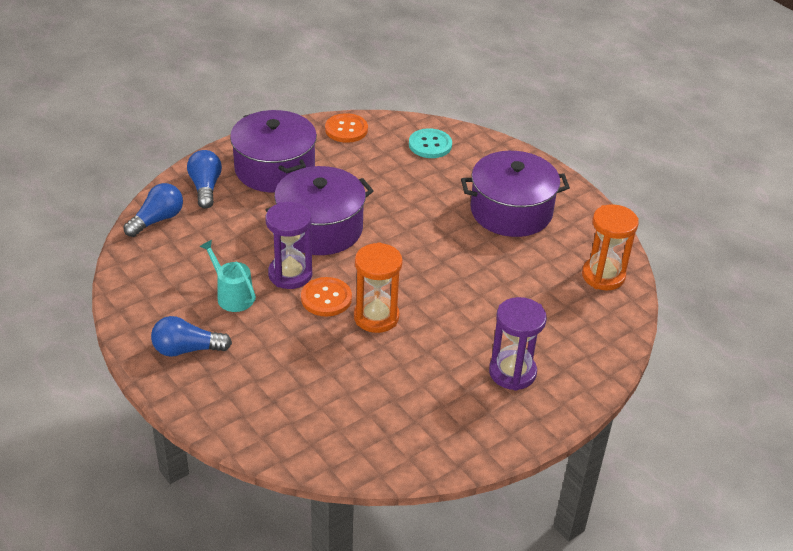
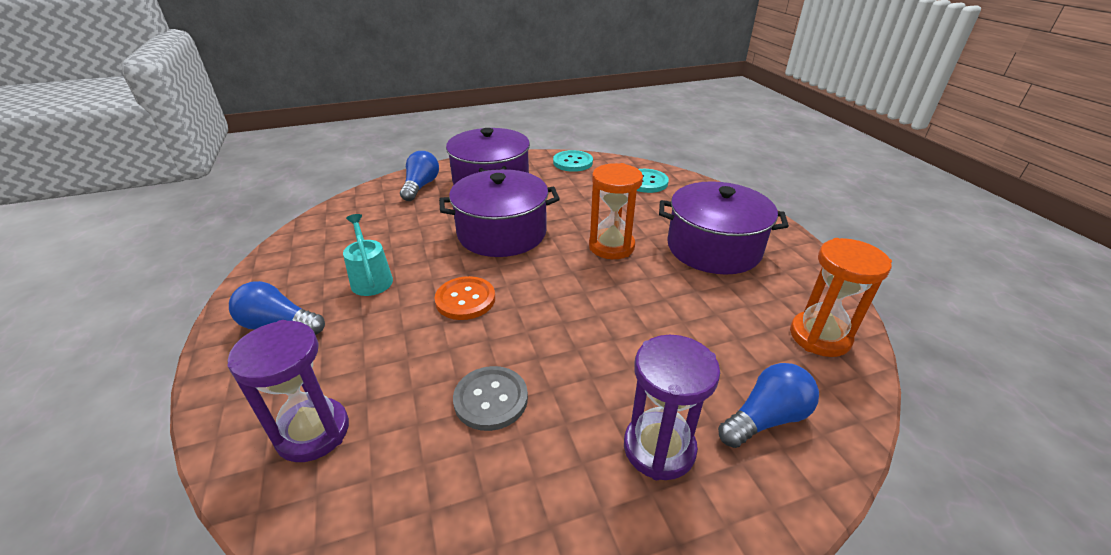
camera: 20 degrees right, 5 degrees down
blue light bulb [123,183,183,237] -> blue light bulb moved to [718,363,819,448]
purple hourglass [266,202,312,289] -> purple hourglass moved to [227,320,349,462]
orange button [325,113,368,143] -> turquoise button [553,150,593,172]
orange hourglass [354,242,403,333] -> orange hourglass moved to [589,163,643,259]
none -> grey button [453,366,528,431]

